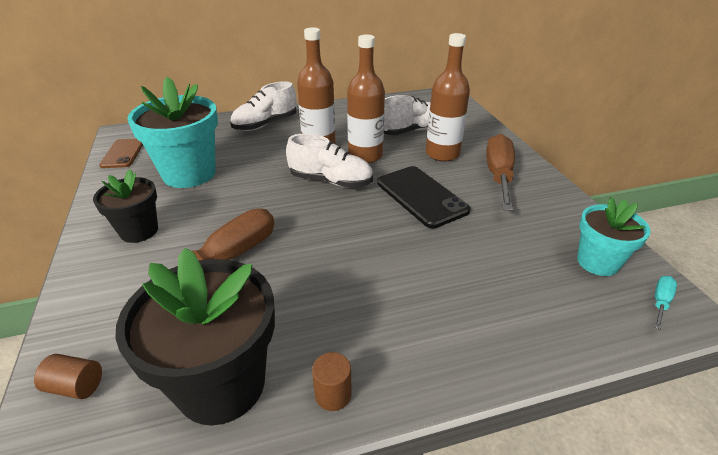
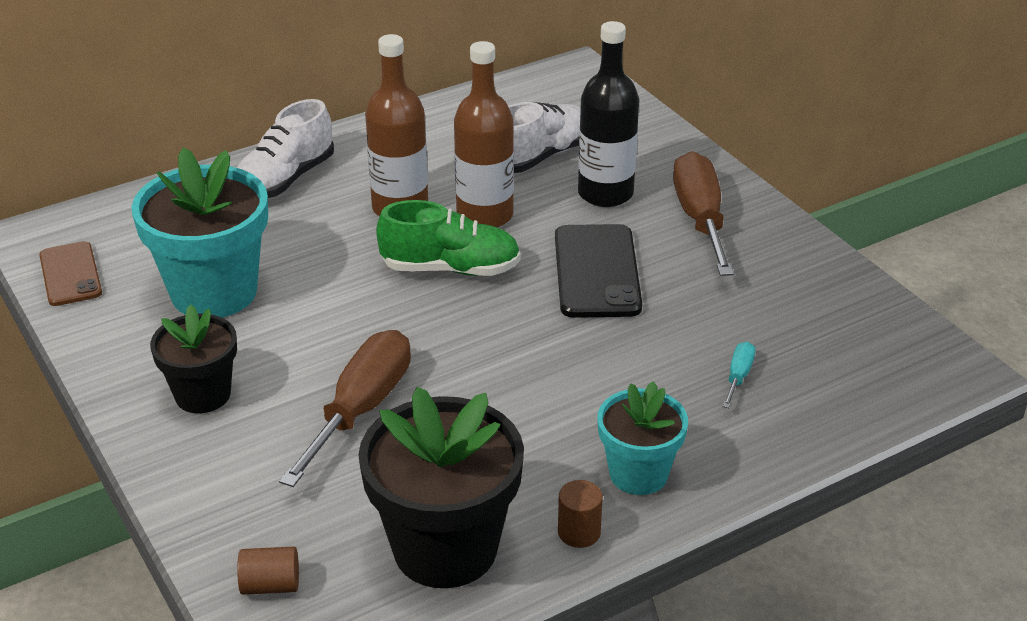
camera: 15 degrees left, 0 degrees up
white shoe [286,134,373,188] -> green shoe [376,200,521,276]
black phone [377,166,471,228] -> black phone turned 45 degrees clockwise [555,224,642,318]
brown bottle [426,33,470,162] -> black bottle [578,21,639,207]
turquoise flower pot [577,197,651,276] -> turquoise flower pot moved to [597,381,688,495]
turquoise screwdriver [654,276,677,330] -> turquoise screwdriver moved to [723,342,755,408]

